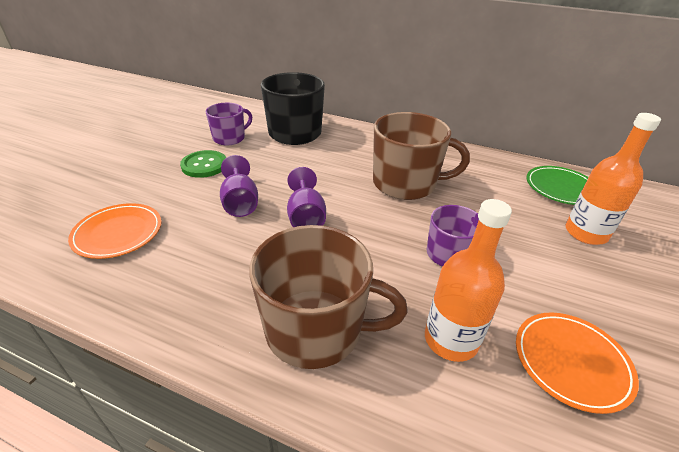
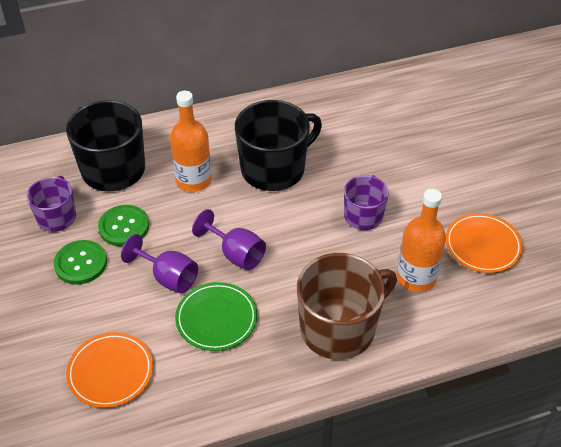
camera: 40 degrees left, 10 degrees up
brown mug [373,112,470,200] -> black mug [235,100,322,191]
green plate [527,166,588,205] -> green plate moved to [175,282,257,351]
orange bottle [565,113,661,245] -> orange bottle moved to [170,91,212,192]
none -> green button [98,205,149,246]

